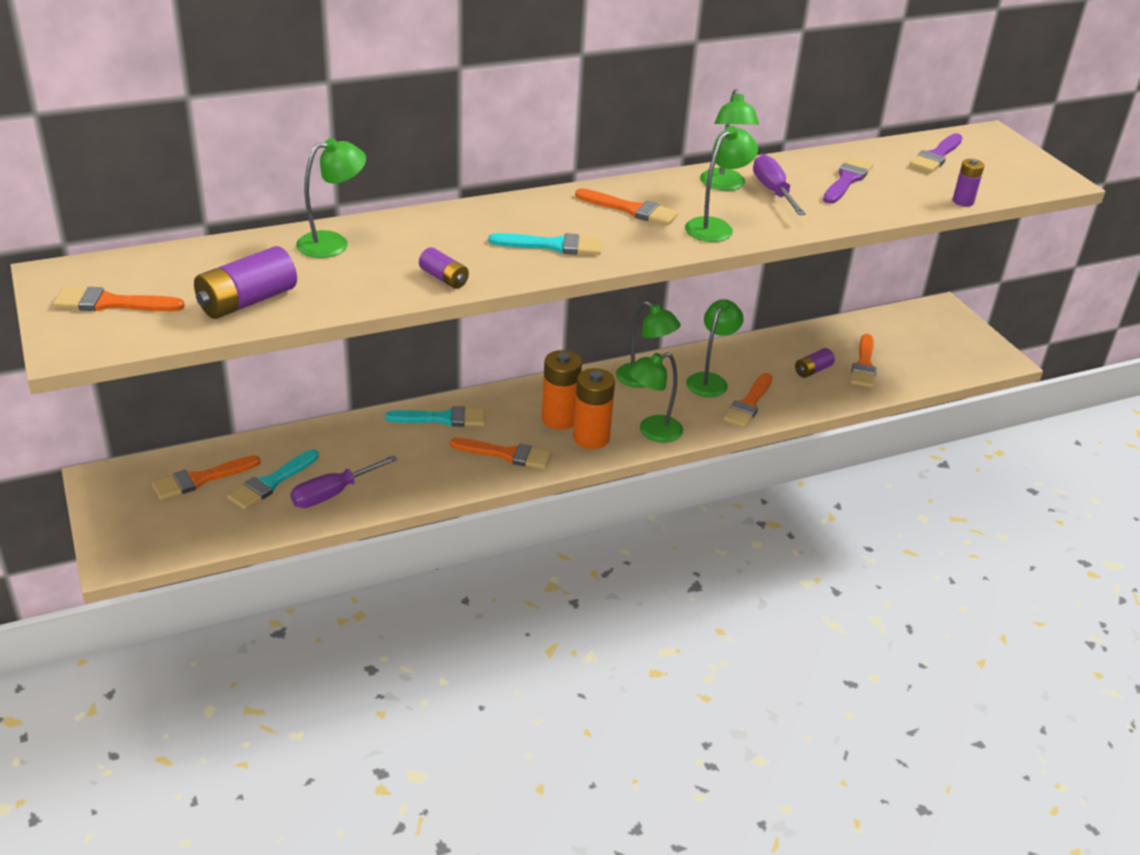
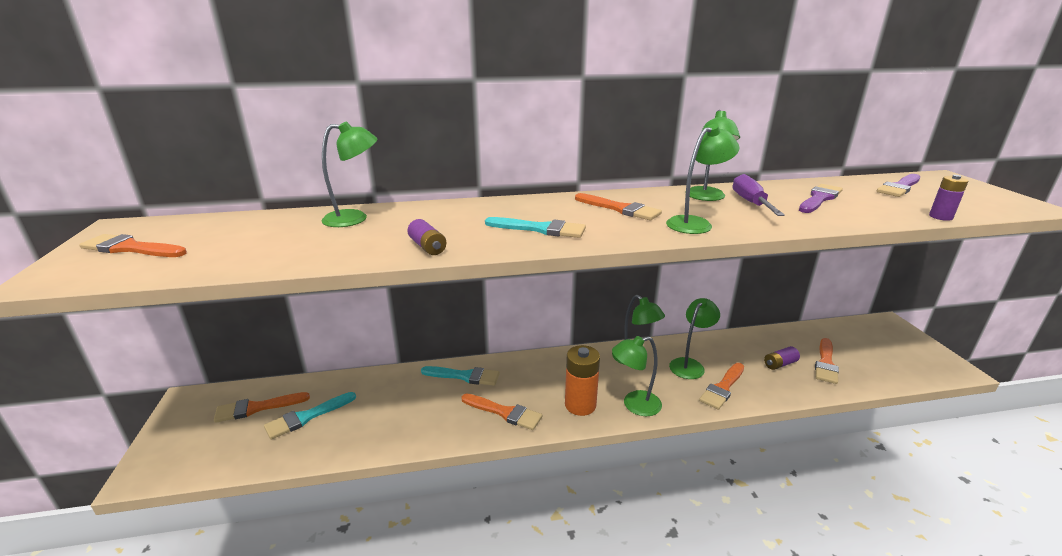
camera: 15 degrees right, 10 degrees down
purple battery [194,246,297,319] -> none
purple screwdriver [290,455,398,508] -> none
orange battery [542,350,582,430] -> none

